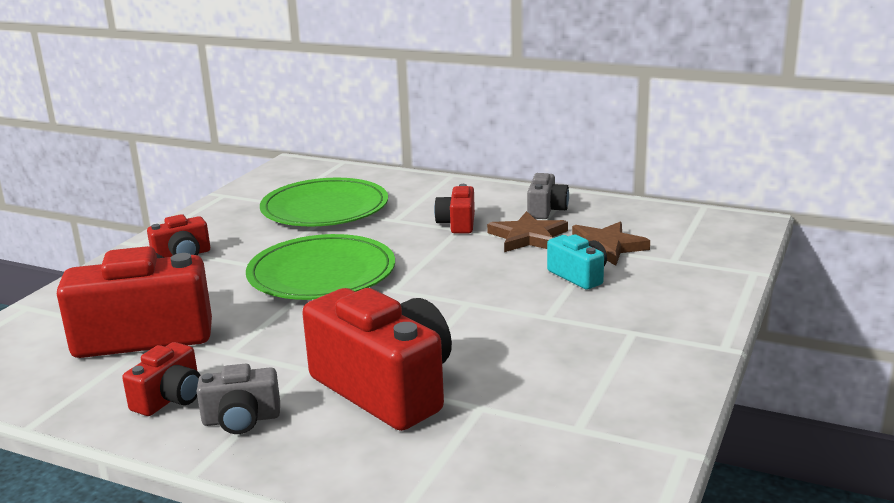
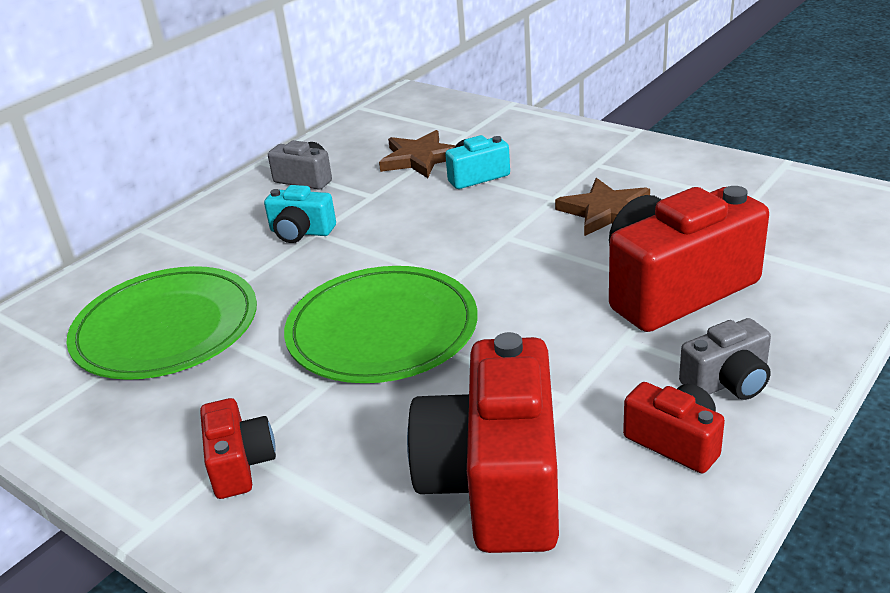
camera: 75 degrees left, 10 degrees up
grey camera [197,364,280,434] -> grey camera turned 60 degrees clockwise [679,318,771,400]
red camera [434,184,475,234] -> turquoise camera [264,185,336,243]
brown star [487,211,568,252] -> brown star moved to [555,178,650,236]

